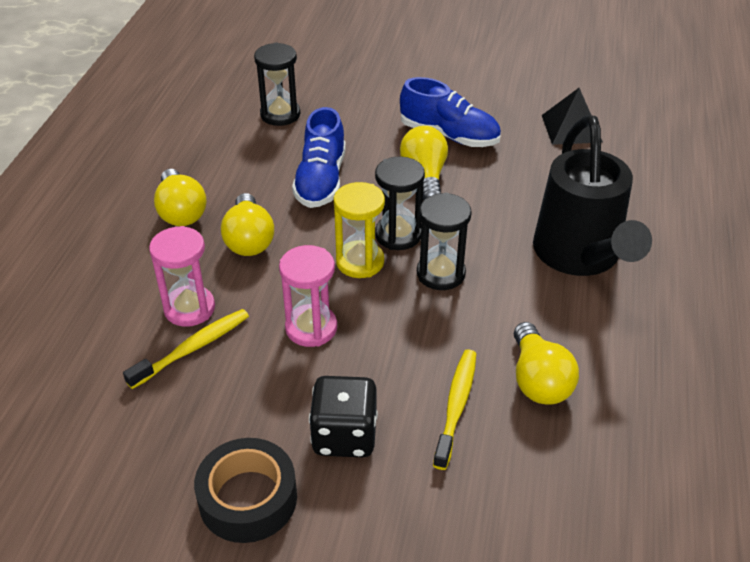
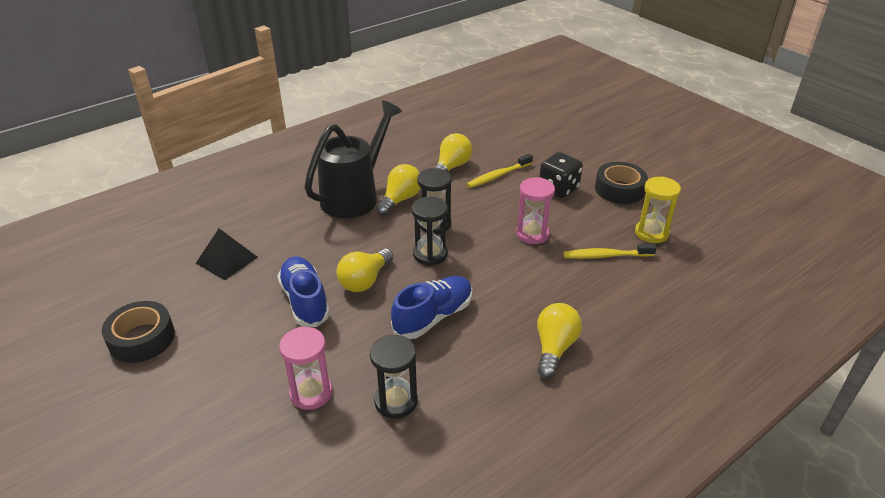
camera: 140 degrees left, 5 degrees down
pink hourglass [149,226,215,327] -> pink hourglass moved to [279,327,333,410]
yellow light bulb [221,193,274,256] -> yellow light bulb moved to [376,164,421,216]
yellow hourglass [334,182,385,278] -> yellow hourglass moved to [635,176,681,243]
none -> black tape [102,301,175,363]

